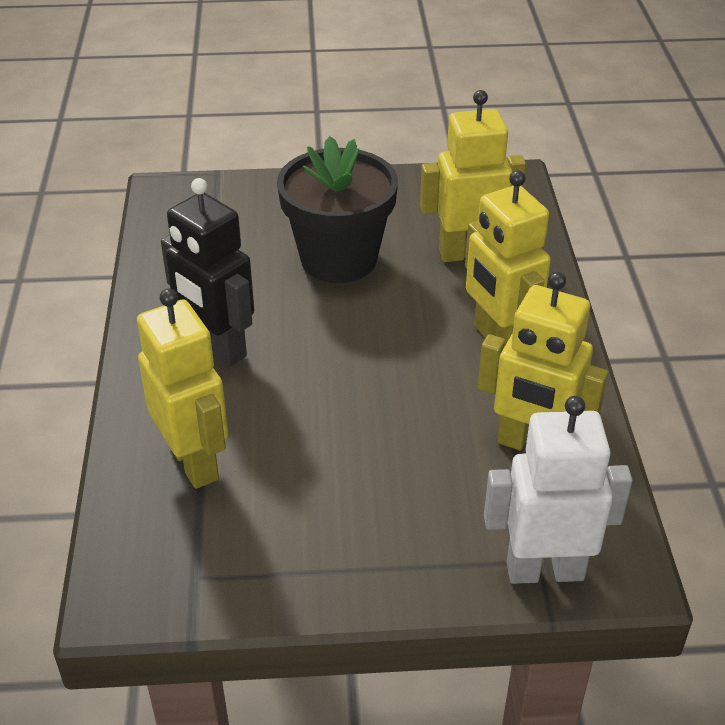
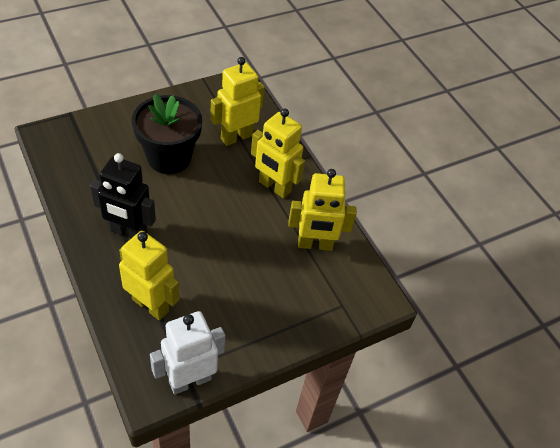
camera: 30 degrees left, 10 degrees up
white robot [484,396,632,584] -> white robot moved to [150,311,225,395]

